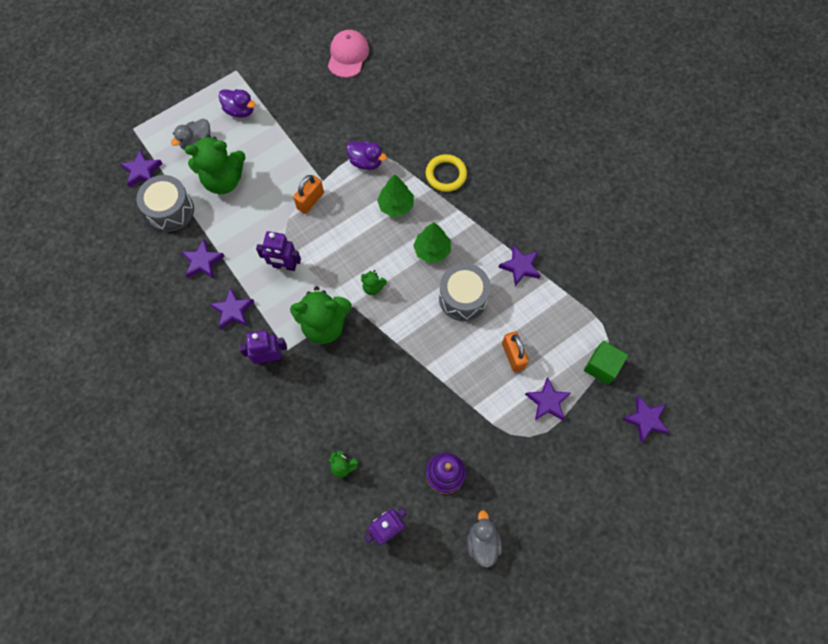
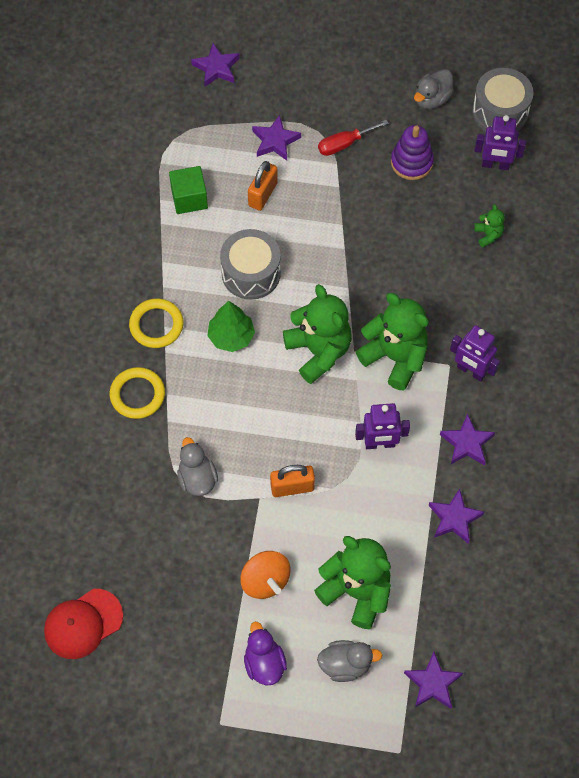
camera: 135 degrees left, 5 degrees down
grey drum [136,175,194,232] -> grey drum moved to [472,68,533,131]
purple robot [256,231,301,271] -> purple robot turned 120 degrees clockwise [355,403,410,449]
pink cap [328,30,369,78] -> red cap [44,589,123,659]
purple duck [346,141,387,170] -> grey duck [177,437,218,496]
green teddy bear [361,270,387,295] -> green teddy bear [283,284,352,384], size x2.20
green tree [377,174,414,217] -> none
purple star [498,245,541,286] -> none
green cube [584,341,628,385] -> green cube moved to [169,166,208,214]
none -> yellow ring [129,298,184,348]
none -> orange spinning top [241,551,290,599]
none -> red screwdriver [318,120,389,156]

